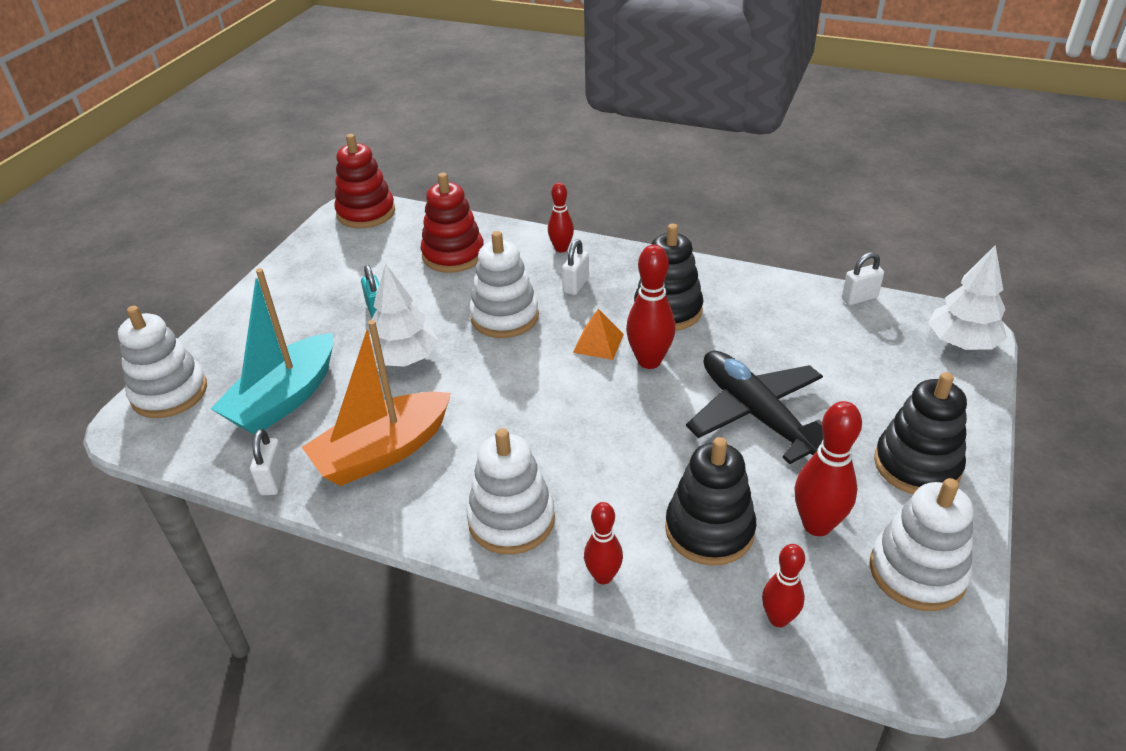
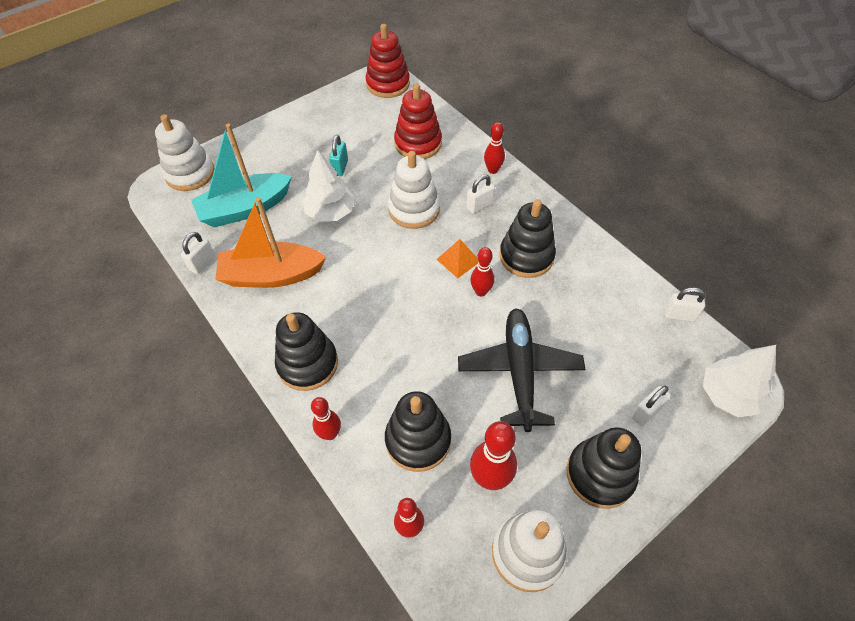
camera: 30 degrees right, 15 degrees up
white stacking toy [467,428,555,555] -> black stacking toy [275,312,338,391]
red bowling pin [626,244,676,369] -> red bowling pin [470,247,495,297], size x0.63
none -> white padlock [631,386,671,426]

